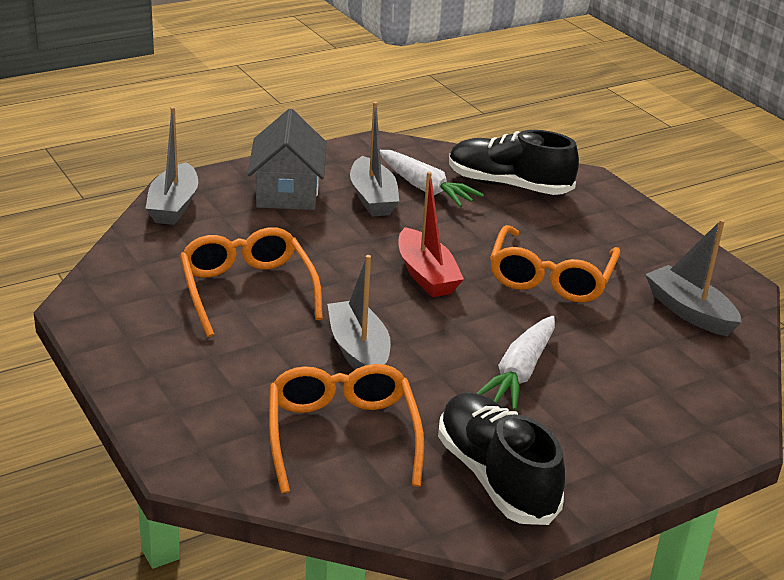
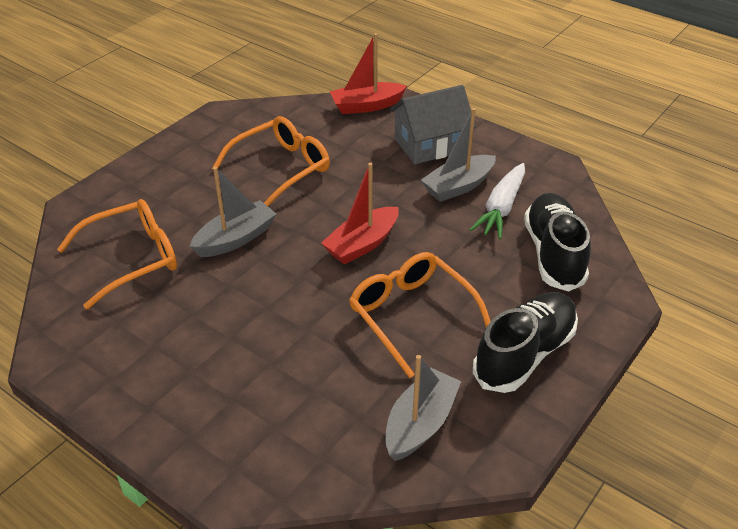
camera: 70 degrees right, 10 degrees up
grey boat [145,107,198,225] -> red boat [330,33,407,114]
black shoe [438,392,565,525] -> black shoe moved to [473,292,578,393]
white carrot [476,316,555,411] -> none
orange glasses [490,225,620,303] -> orange glasses turned 60 degrees clockwise [349,252,491,378]

